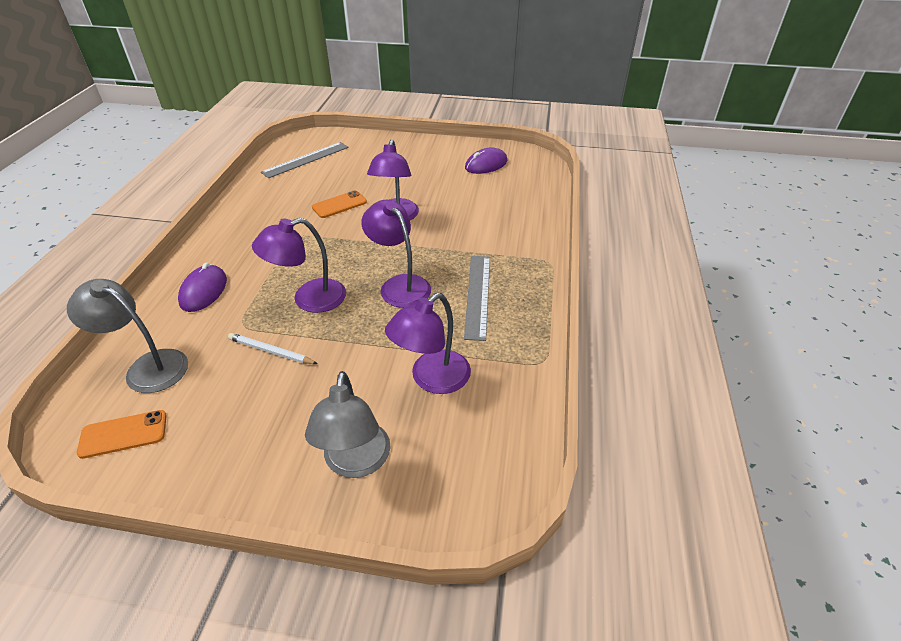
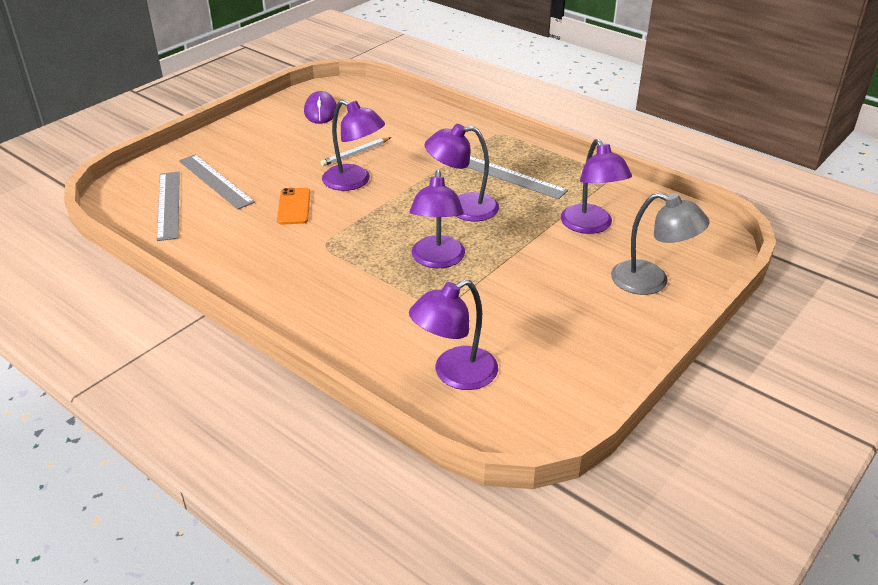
camera: 60 degrees left, 5 degrees down
grey lamp [67,279,188,393] -> purple lamp [409,279,498,390]
orange phone [77,410,167,459] -> none
purple mouse [178,263,227,312] -> none
white pencil [228,333,317,364] -> white pencil moved to [320,137,391,166]
none -> grey ruler [179,155,255,209]

